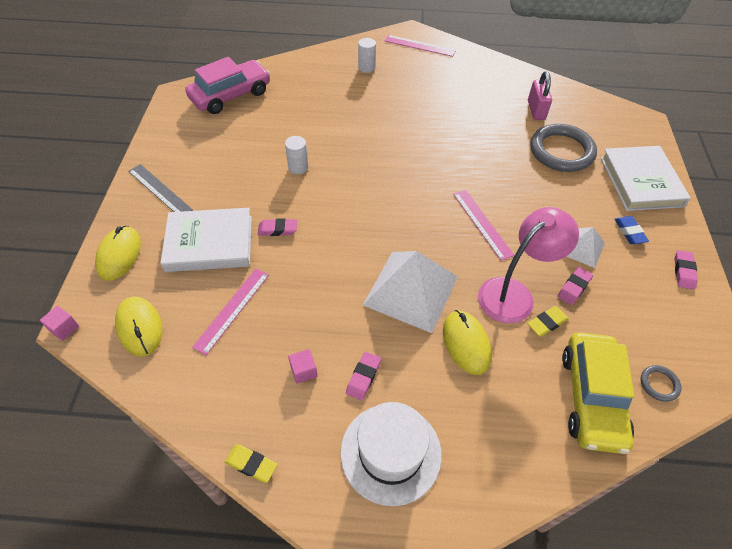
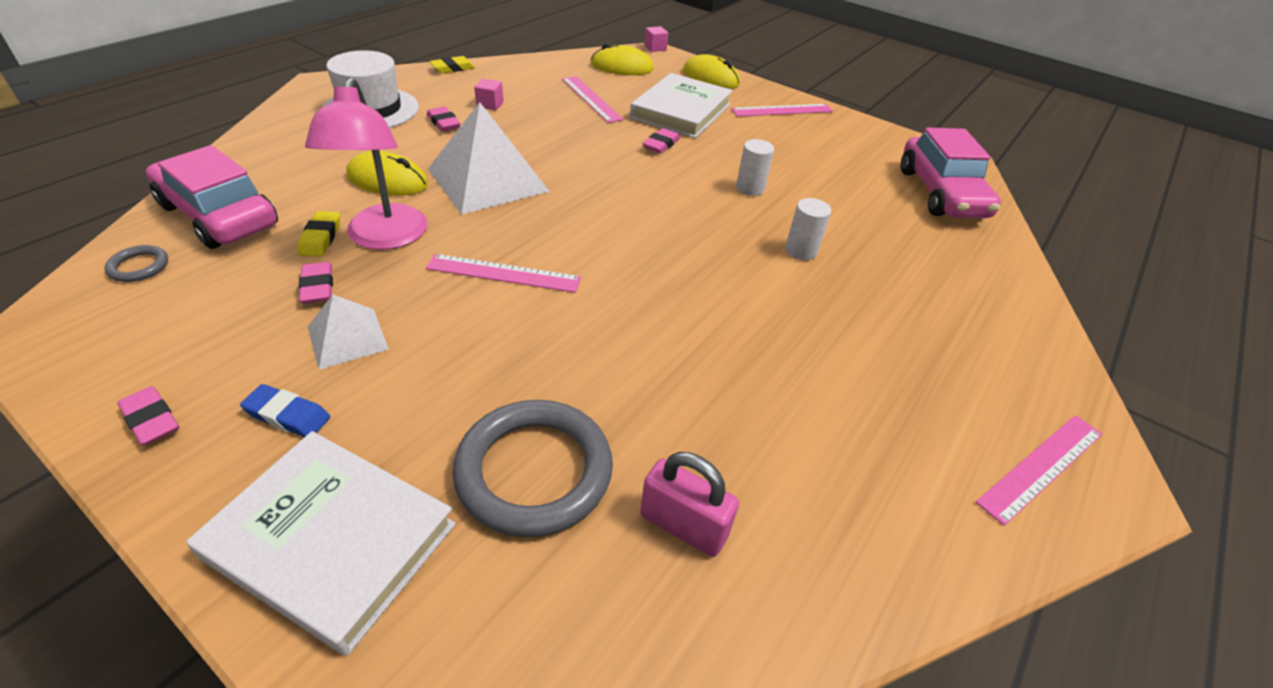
camera: 120 degrees right, 10 degrees down
grey ruler [128,164,193,212] -> pink ruler [731,104,833,117]
white cylinder [358,38,376,73] -> white cylinder moved to [785,198,831,260]
yellow car [562,332,634,454] -> pink car [146,145,278,249]

